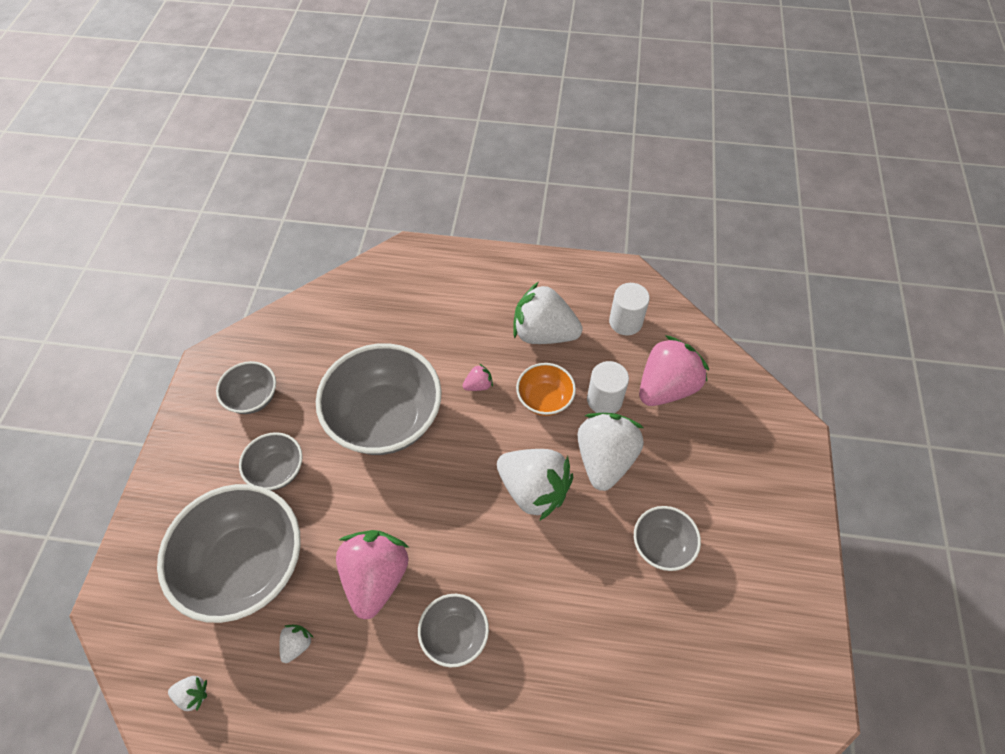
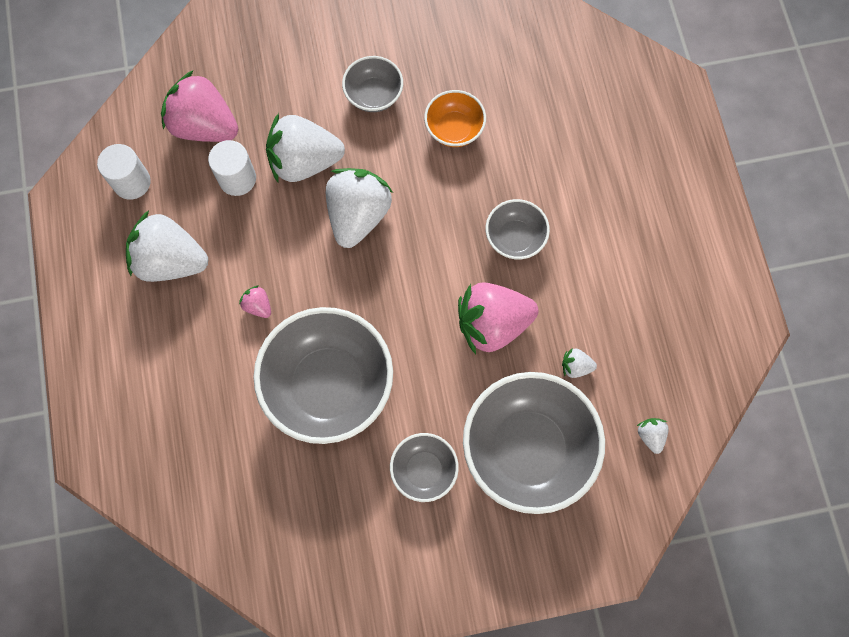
camera: 110 degrees left, 15 degrees up
grey bowl [216,361,276,414] -> none
white strawberry [513,282,583,344] -> white strawberry turned 105 degrees clockwise [126,210,208,282]
orange bowl [516,363,576,416] -> orange bowl moved to [424,90,486,147]

